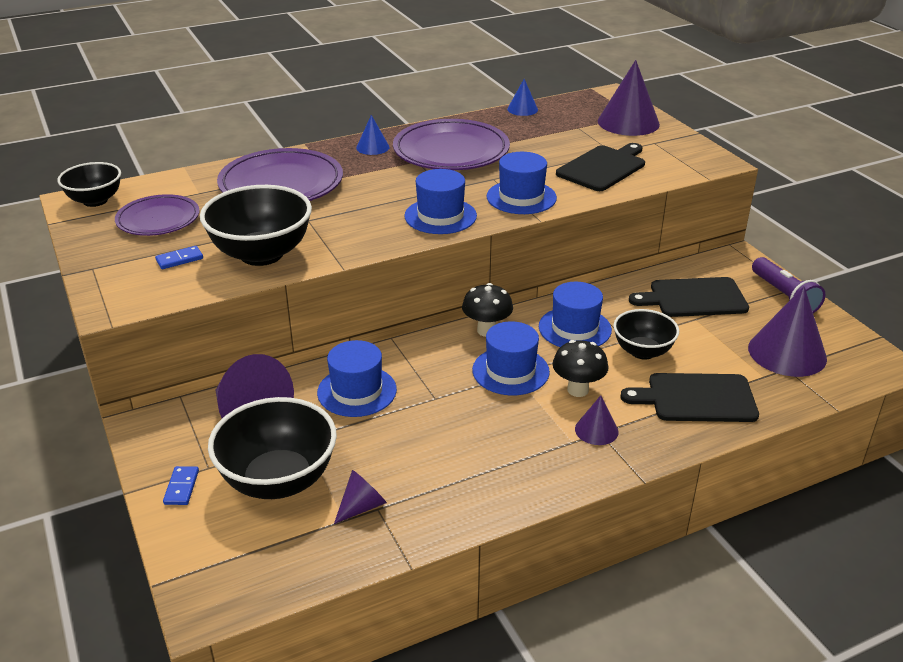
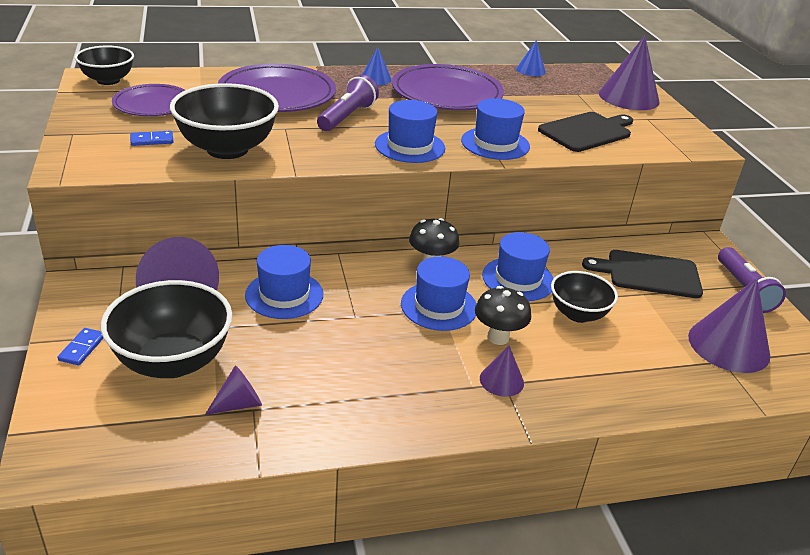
camera: 10 degrees right, 0 degrees up
black cutting board [620,373,759,422] -> none
none -> purple flashlight [317,75,379,131]

